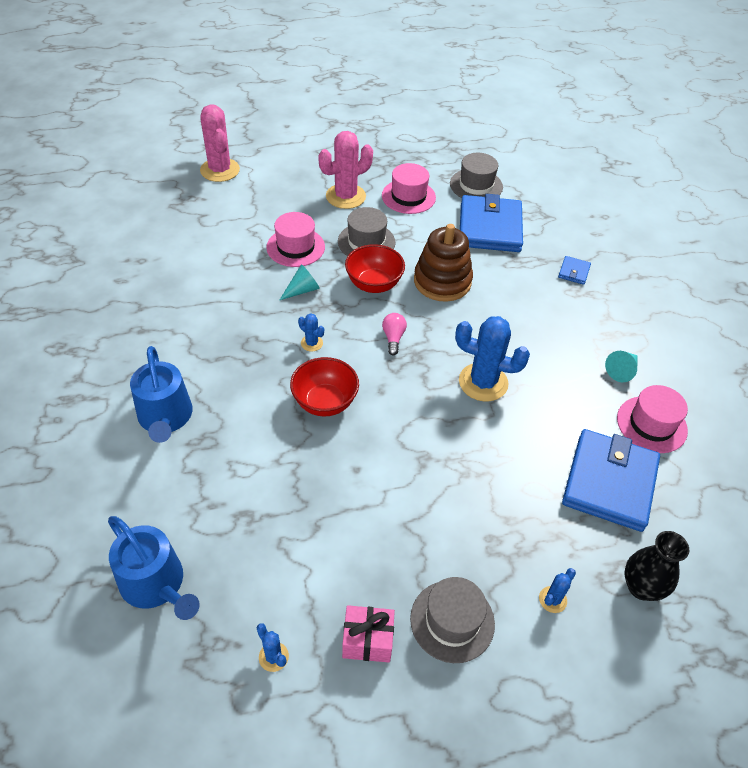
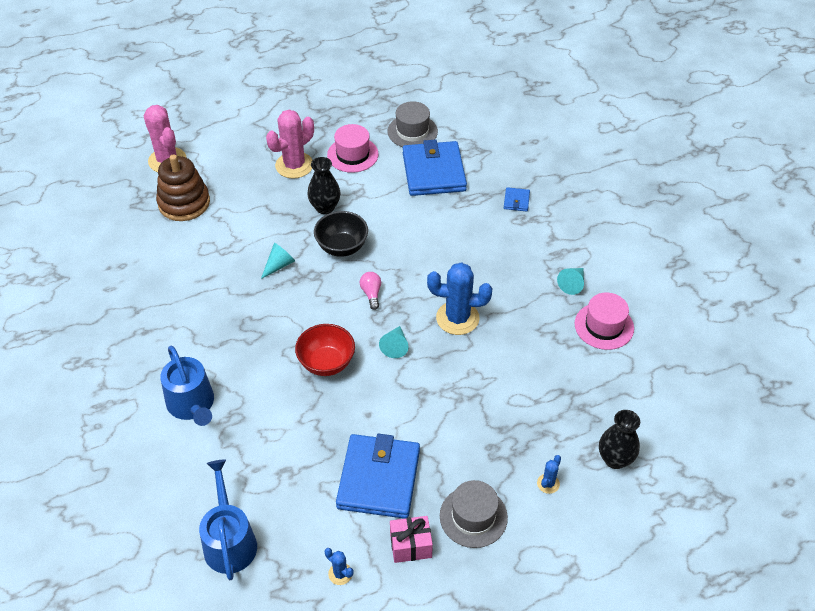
camera: 10 degrees left, 0 degrees up
blue watering can [108,516,200,620] -> blue watering can turned 135 degrees counterclockwise [199,459,257,580]
pink hat [266,212,325,267] -> none
blue cactus [298,313,324,352] -> none
grey hat [338,207,396,256] -> black vase [307,157,341,214]
red bowl [345,244,405,293] -> black bowl [314,211,368,257]
brown stacking toy [414,224,473,302] -> brown stacking toy moved to [156,154,210,221]
blue wallet [562,429,660,532] -> blue wallet moved to [336,434,420,519]
none -> turquoise cone [379,326,409,358]

